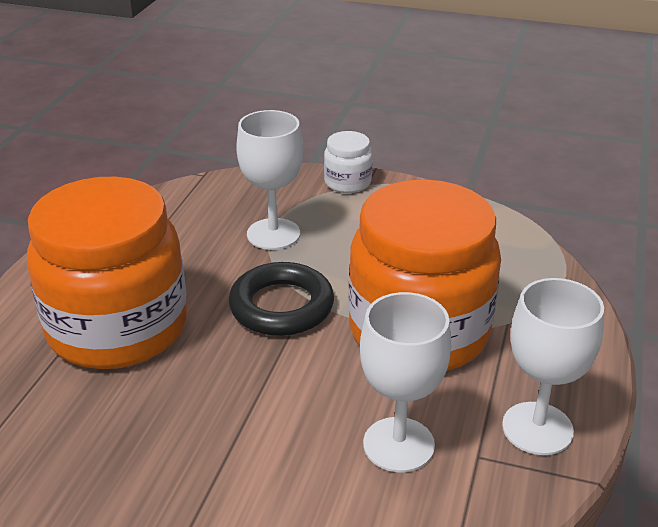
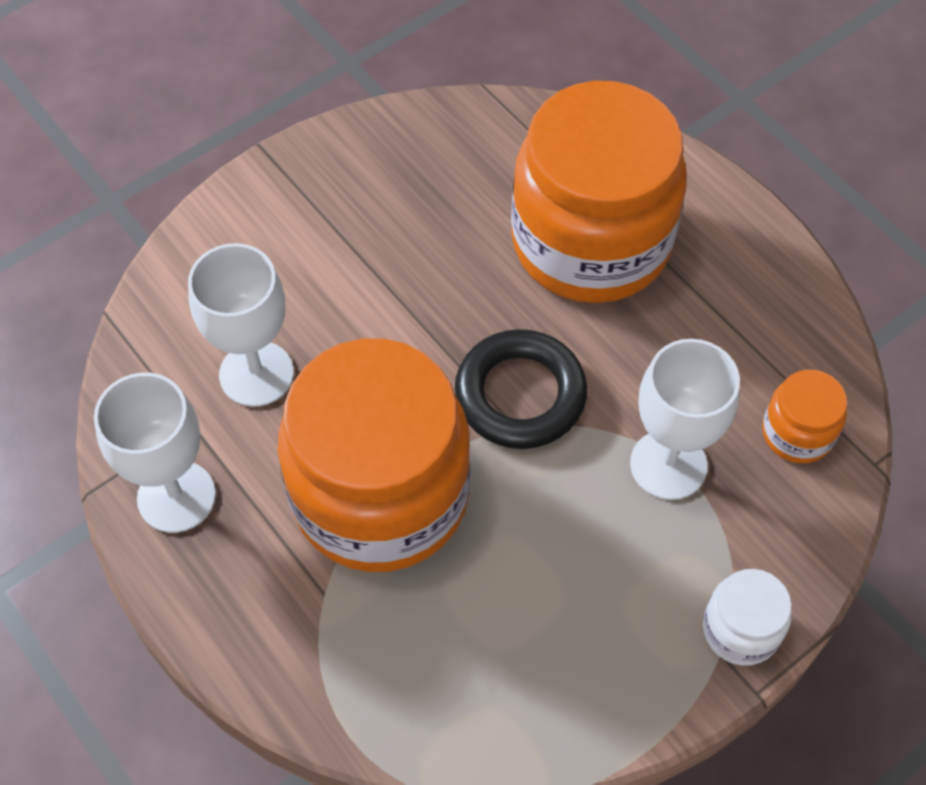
camera: 125 degrees right, 25 degrees up
none -> orange jar [762,370,847,463]

